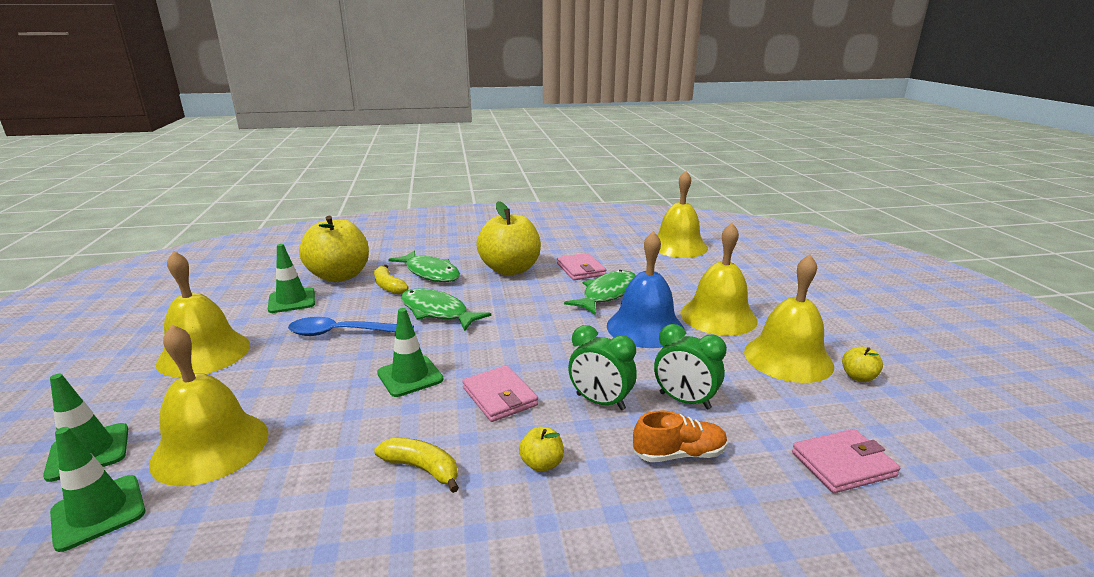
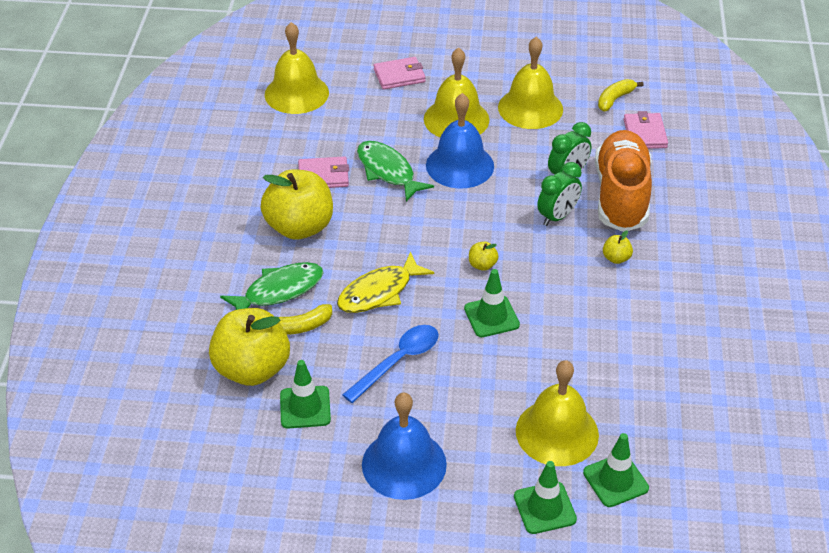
camera: 75 degrees left, 20 degrees up
yellow bell [156,251,250,378] -> blue bell [362,393,447,500]
blue spoon [288,317,414,336] -> blue spoon turned 150 degrees counterclockwise [342,325,439,403]
yellow banana [374,438,459,493] -> yellow banana moved to [598,79,644,111]
green fish [401,288,491,331] -> yellow fish [337,251,434,313]
pink wallet [462,365,538,422] -> pink wallet moved to [374,57,426,90]
orange shoe [633,411,727,462] -> orange shoe [595,130,652,232], size x2.15
yellow apple [842,347,883,382] -> yellow apple moved to [469,242,499,271]

